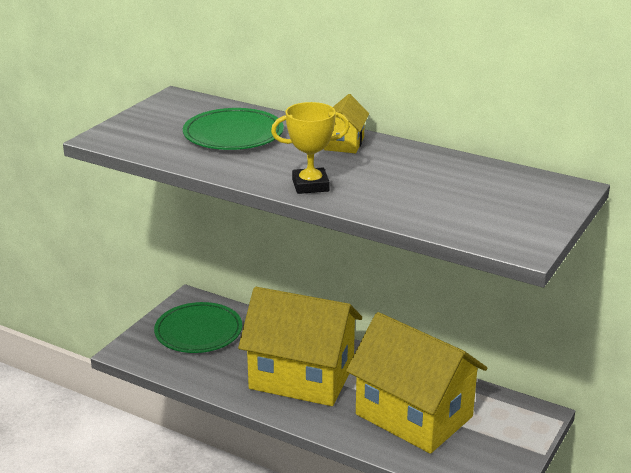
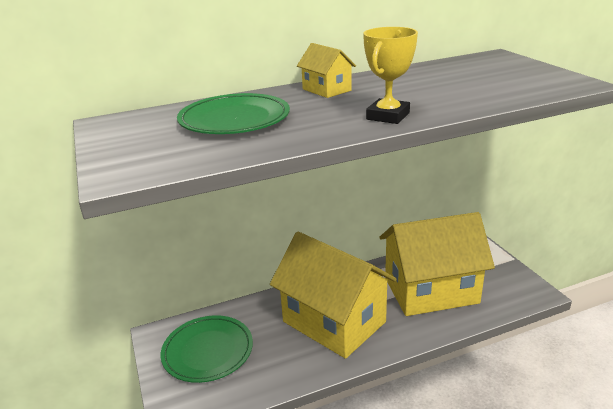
camera: 50 degrees left, 0 degrees up
yellow house [238,287,362,406] -> yellow house turned 75 degrees clockwise [270,232,397,359]

